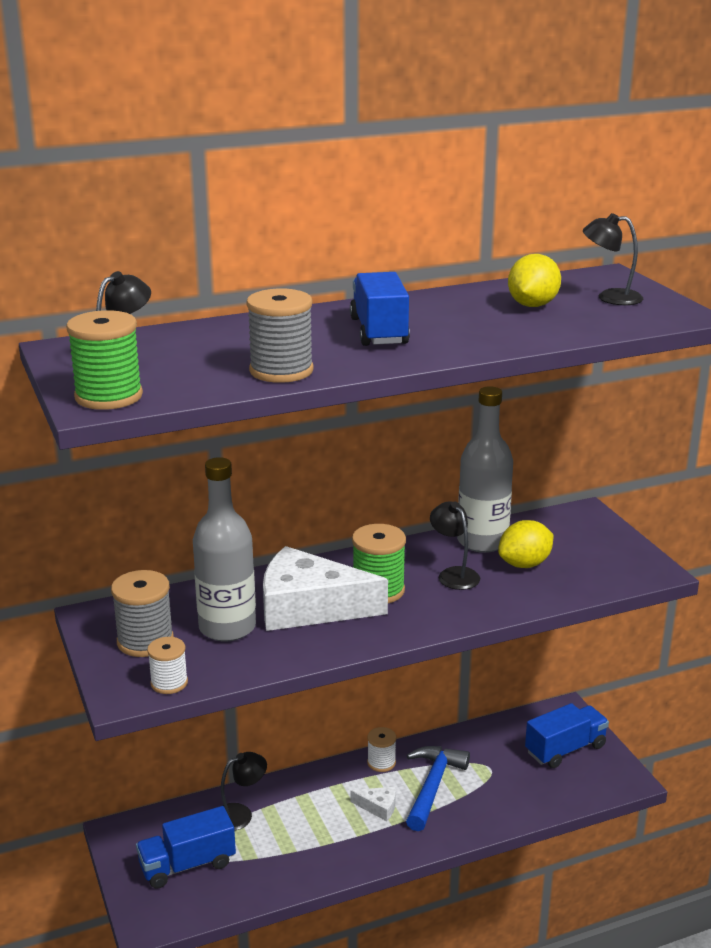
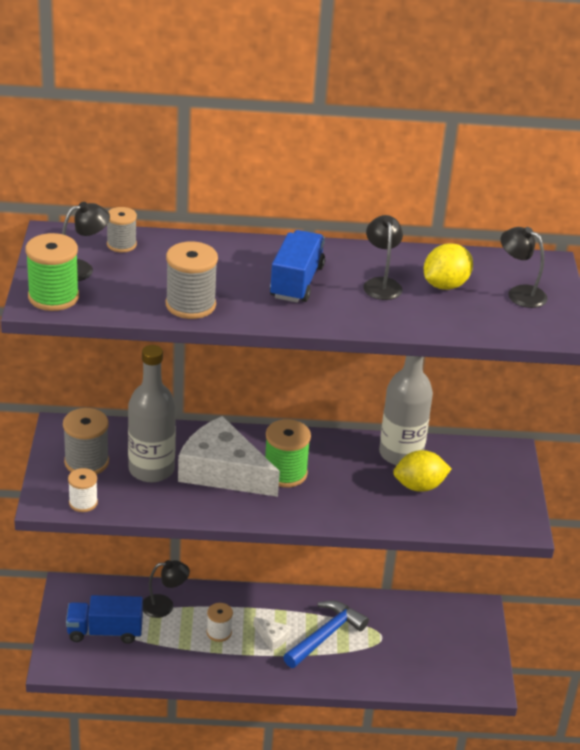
camera: 20 degrees right, 10 degrees up
white spool [367,727,396,772] -> white spool moved to [207,603,233,642]
black lamp [430,501,480,590] -> black lamp moved to [363,215,403,300]
blue truck [525,703,609,768] -> none
none -> grey spool [107,207,137,252]

